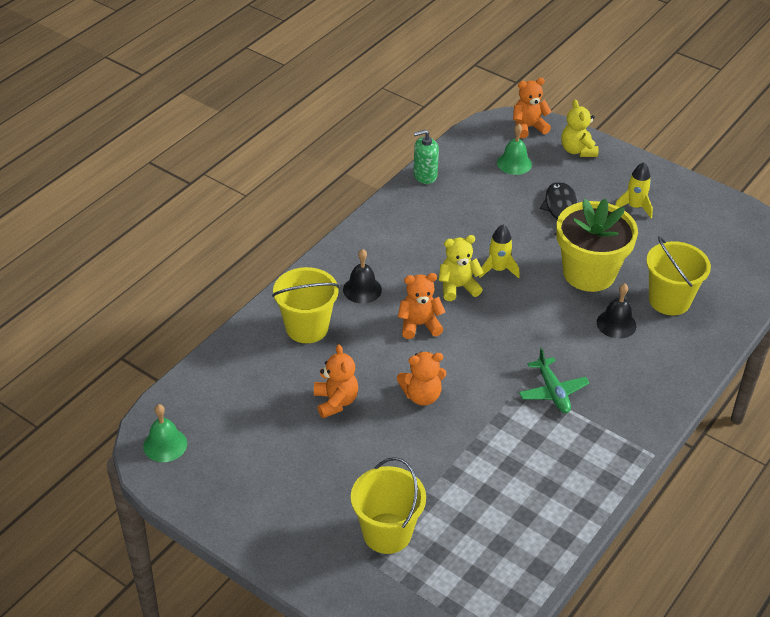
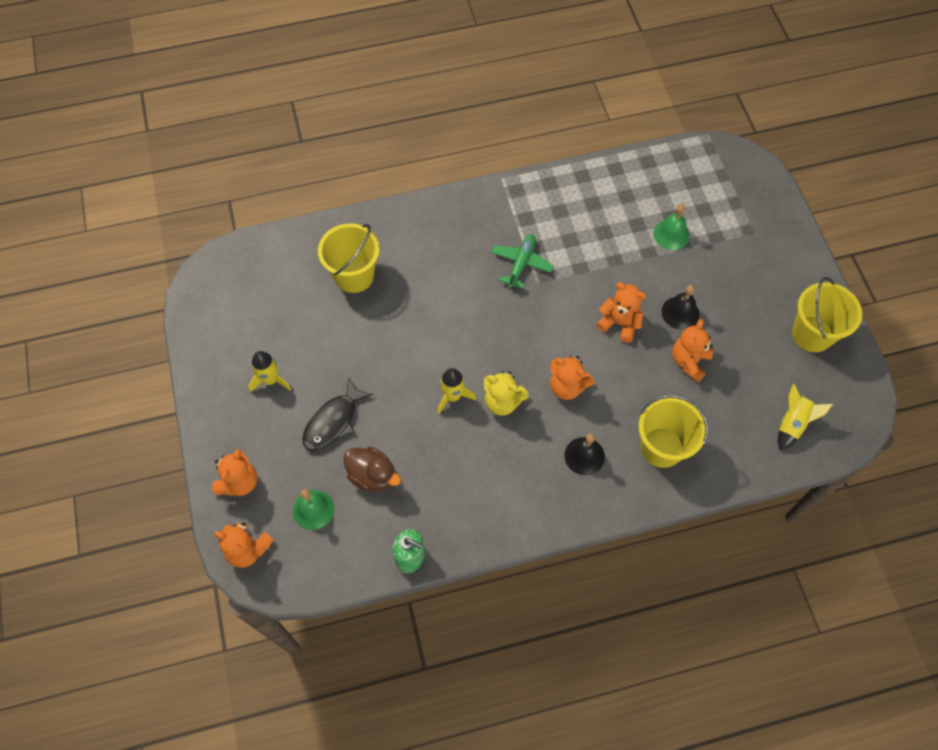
camera: 140 degrees left, 20 degrees up
green bell [143,404,187,462] -> green bell moved to [653,204,690,250]
yellow bucket [351,457,426,554] -> yellow bucket moved to [792,277,862,352]
yellow flower pot [556,199,638,292] -> none
yellow teddy bear [561,100,598,157] -> orange teddy bear [212,449,257,496]
black bell [597,283,636,339] -> black bell moved to [662,285,699,330]
none -> brown duck [343,447,401,492]
none -> yellow rocket [778,384,833,451]

